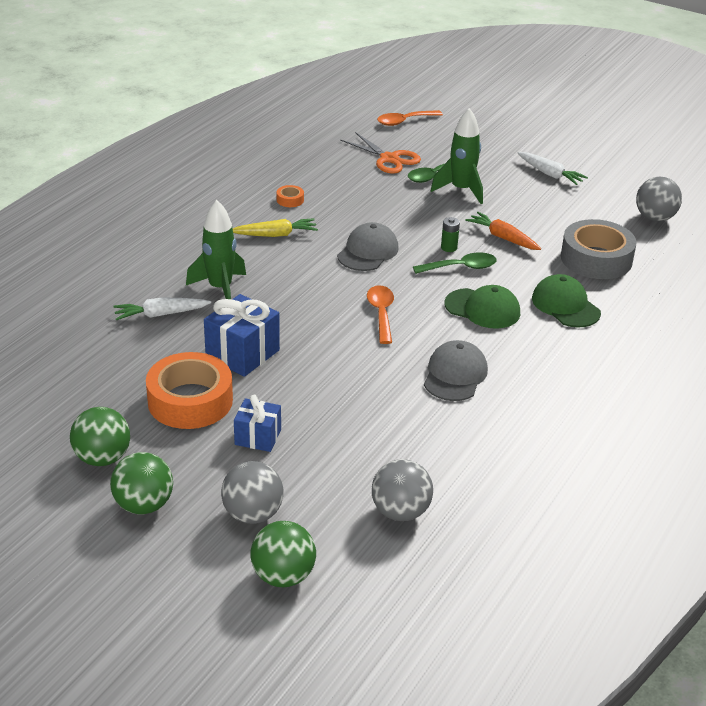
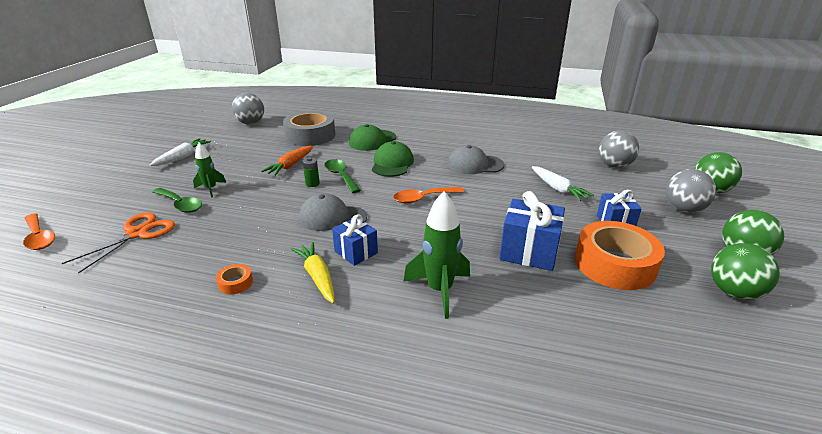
camera: 105 degrees left, 5 degrees down
white carrot [113,298,211,320] -> white carrot moved to [532,166,594,201]
green rocket [431,108,483,204] -> green rocket [193,143,226,198], size x0.61
none -> blue gift [332,214,378,266]

